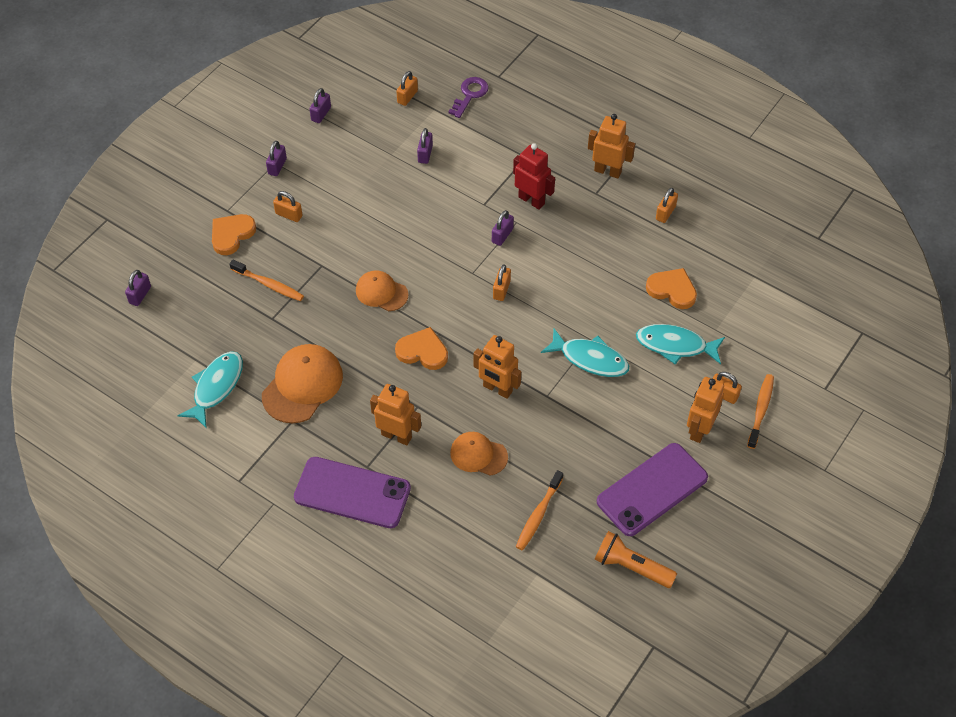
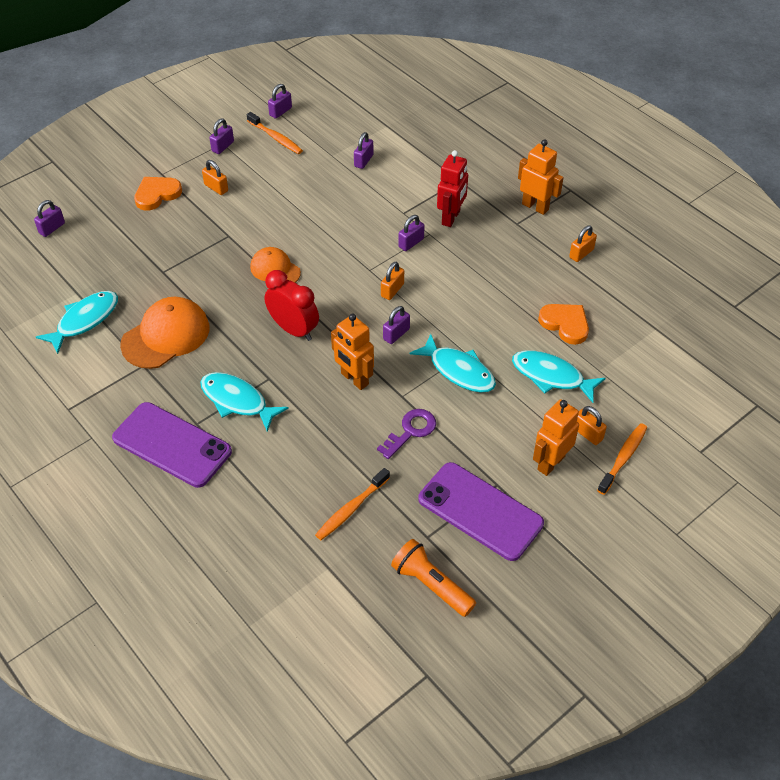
camera: 15 degrees right, 5 degrees down
orange toothbrush [230,260,304,301] -> orange toothbrush moved to [247,112,303,154]
orange robot [370,384,421,445] -> turquoise fish [200,372,289,432]
orange heart [395,327,448,370] -> red clock [264,270,319,341]
orange padlock [396,71,418,106] -> none
purple key [448,77,489,118] -> purple key moved to [377,409,436,459]
orange cap [450,432,508,476] -> none
red robot [513,143,555,210] -> red robot turned 60 degrees clockwise [437,150,468,227]
purple phone [597,443,708,536] -> purple phone turned 60 degrees clockwise [418,462,544,561]
none -> purple padlock [383,306,410,344]

